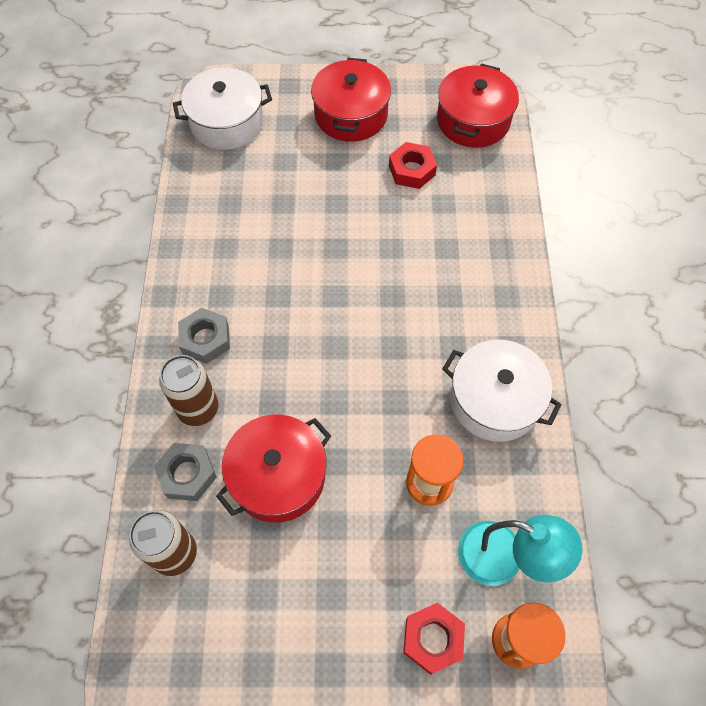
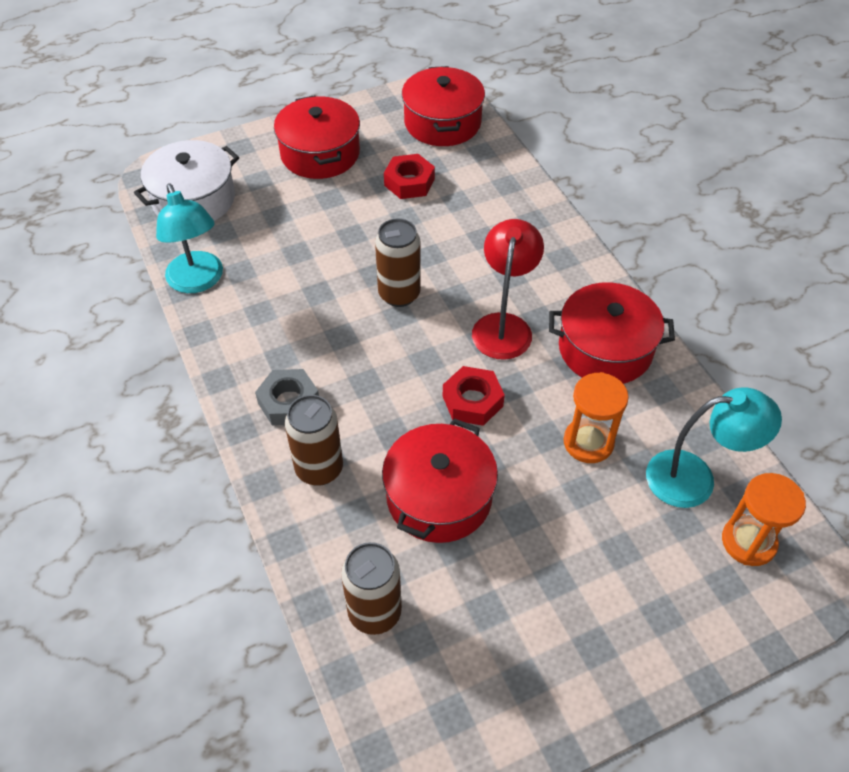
camera: 25 degrees left, 10 degrees down
grey nut [154,443,217,501] -> none
red nut [403,603,465,675] -> red nut moved to [443,366,505,426]
white pot [442,340,561,442] -> red pot [549,282,675,384]
none -> turquoise lamp [156,183,223,293]
none -> brown can [375,218,421,307]
none -> red lamp [472,219,544,360]

